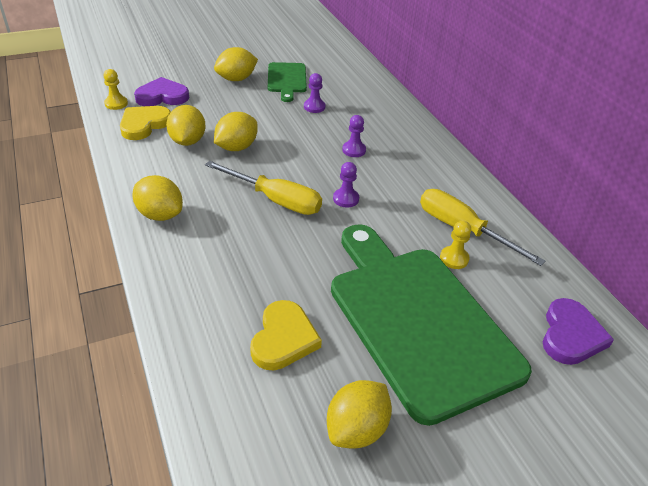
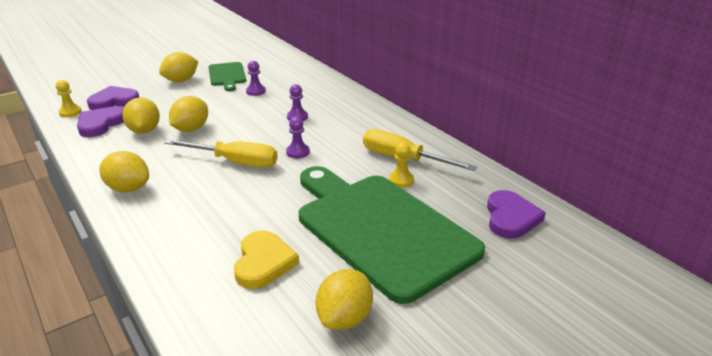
camera: 10 degrees left, 10 degrees down
yellow heart [120,106,171,140] -> purple heart [77,107,124,137]

